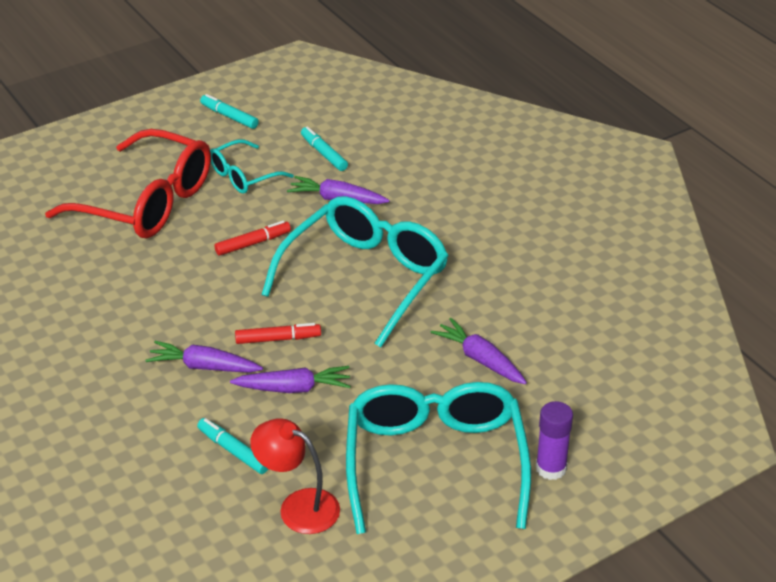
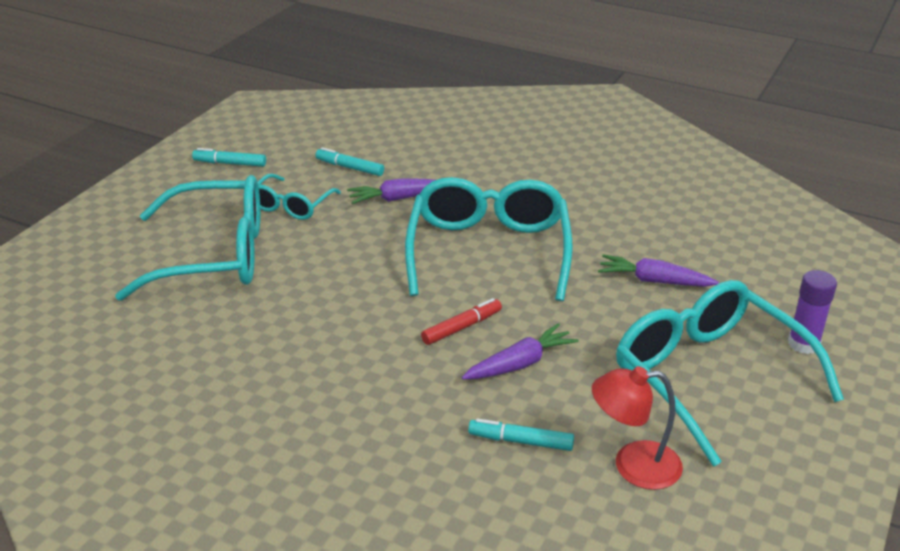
camera: 30 degrees left, 5 degrees down
red glasses [45,129,211,238] -> turquoise glasses [115,175,260,301]
purple carrot [146,341,263,373] -> none
red marker [215,221,291,256] -> none

